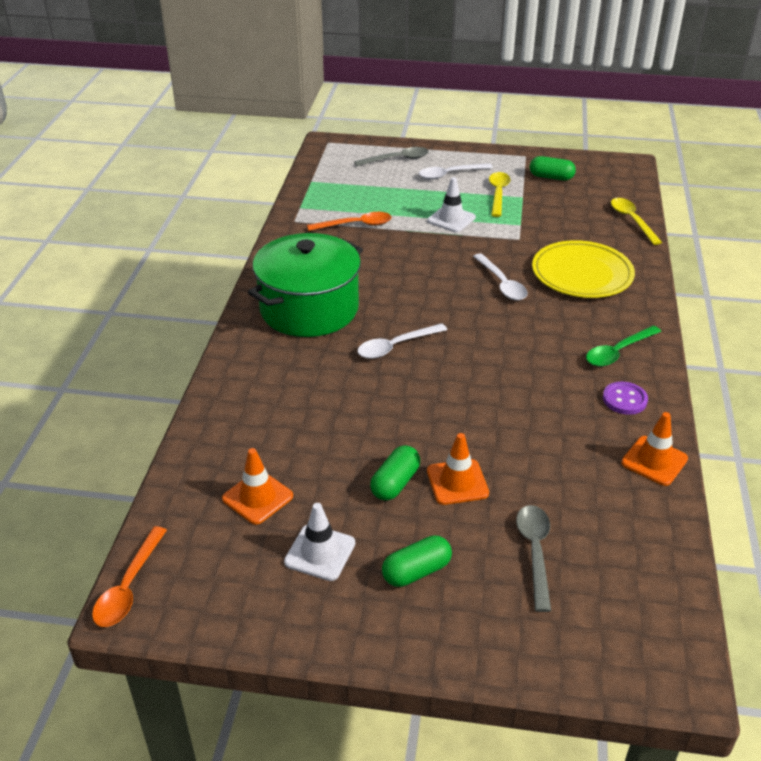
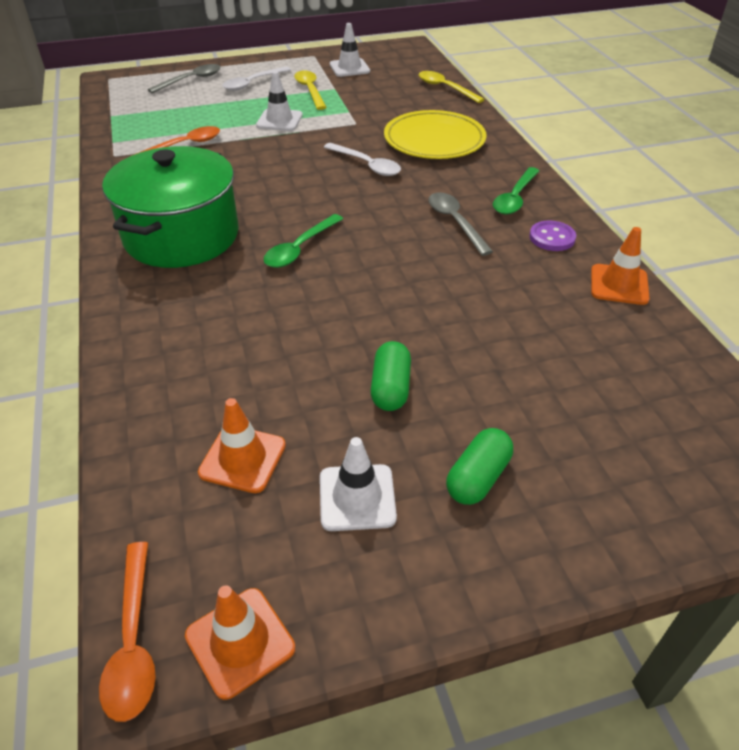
camera: 25 degrees left, 5 degrees up
white spoon [357,323,447,359] -> green spoon [264,214,343,268]
orange traffic cone [427,433,489,505] -> orange traffic cone moved to [185,585,295,700]
grey spoon [516,505,551,612] -> grey spoon moved to [428,192,493,256]
green capsule [530,156,576,181] -> white traffic cone [330,23,370,77]

